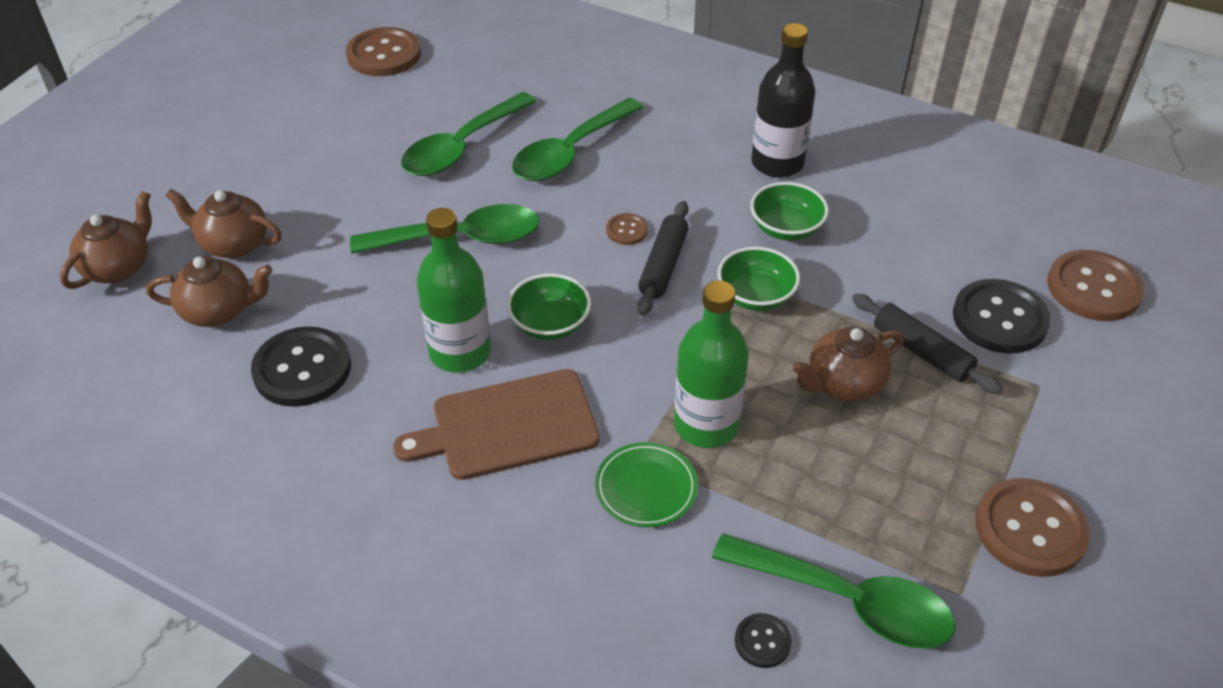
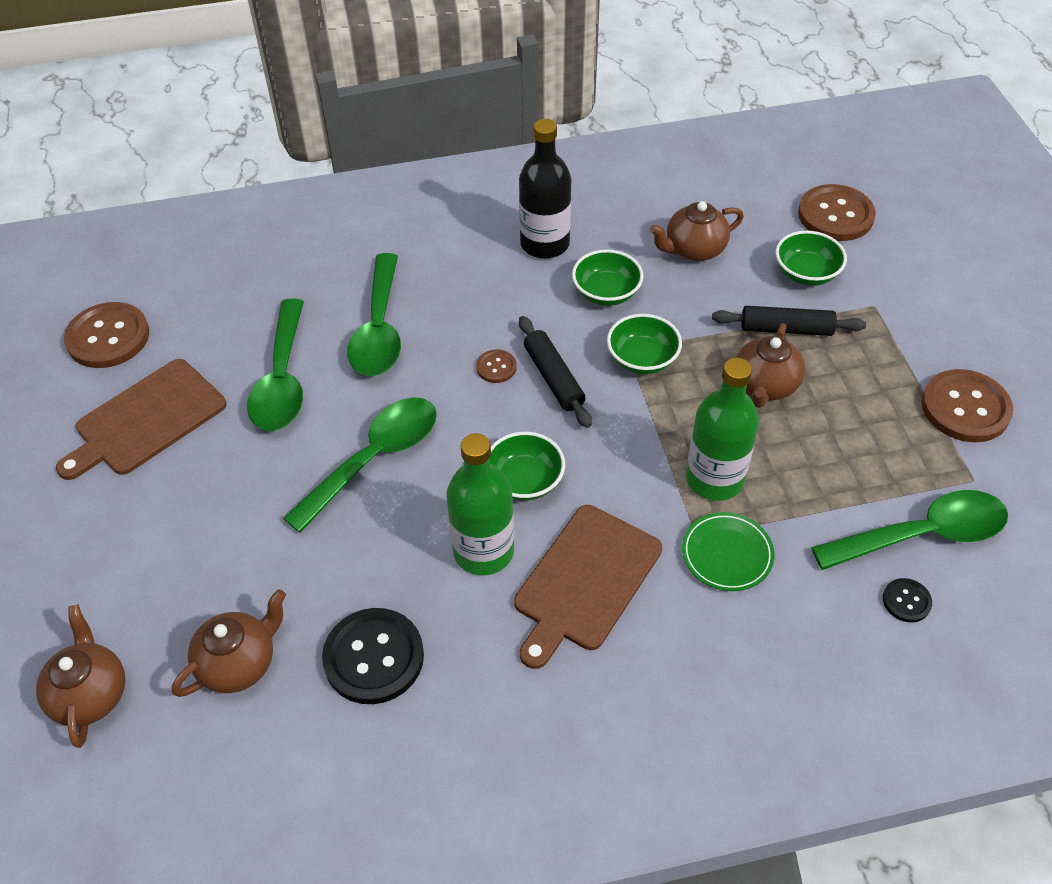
camera: 40 degrees left, 5 degrees up
brown teapot [166,189,282,258] -> brown teapot moved to [650,201,744,261]
black button [953,279,1051,354] -> green bowl [775,231,847,286]
none -> brown cutting board [56,359,226,480]

